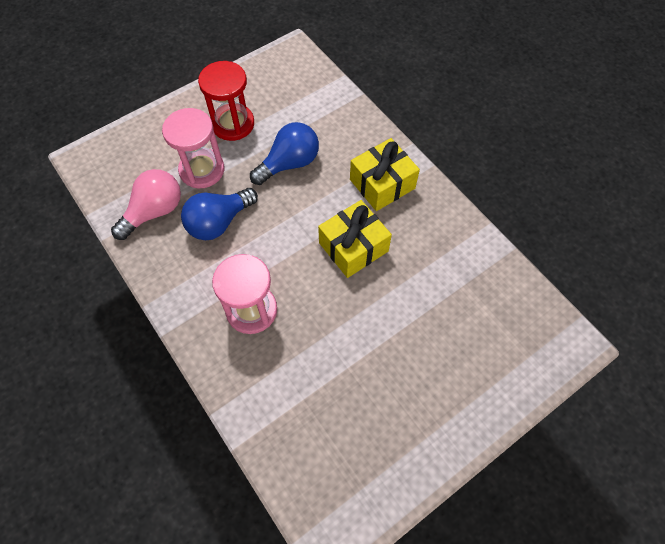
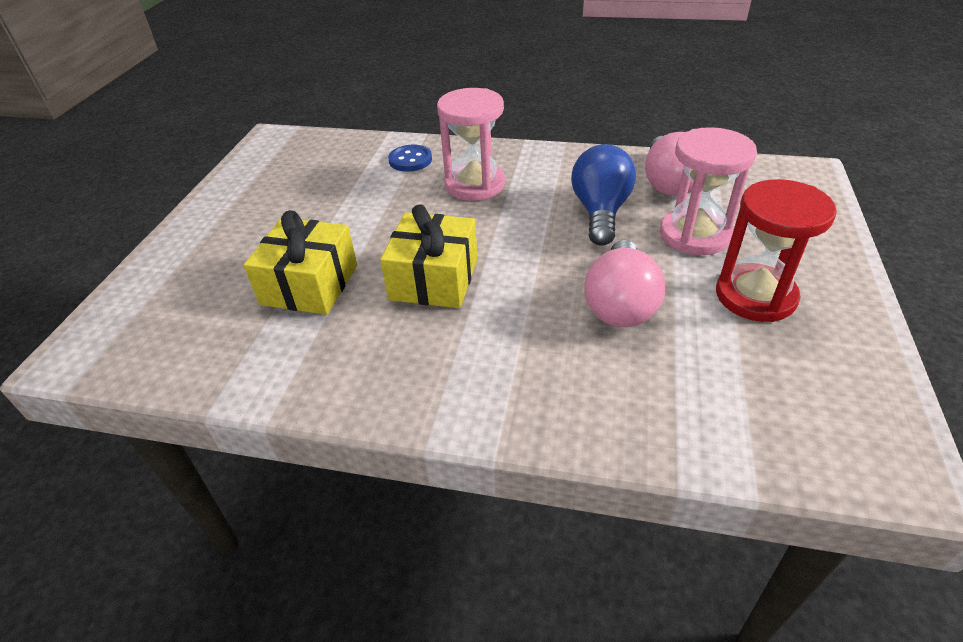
camera: 140 degrees right, 20 degrees down
blue light bulb [250,122,319,185] -> pink light bulb [584,240,665,327]
yellow gift [350,138,420,211] -> yellow gift moved to [244,210,357,315]
none -> blue button [388,145,432,172]

